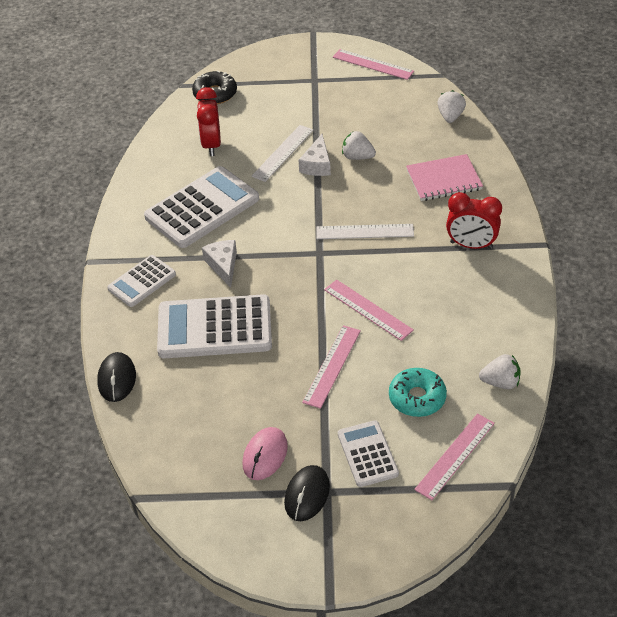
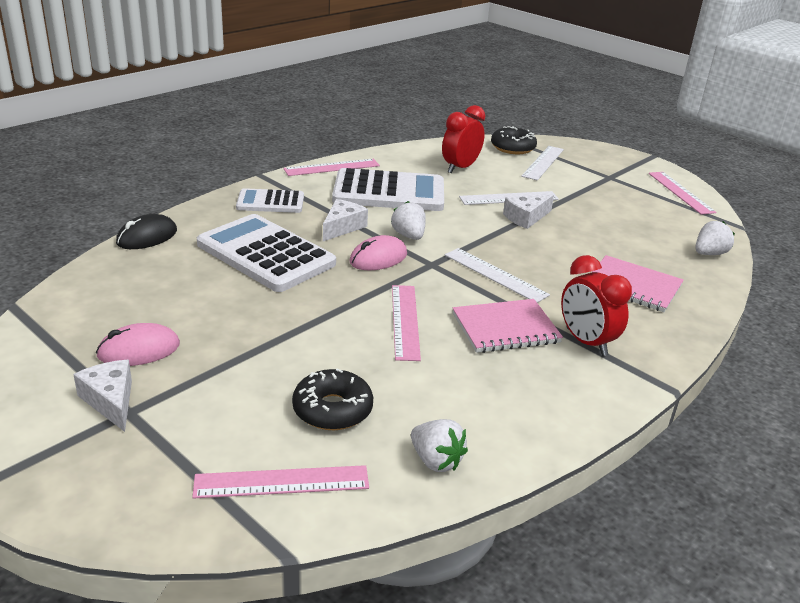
camera: 40 degrees right, 15 degrees down
black mouse [284,465,330,521] -> white cheese [73,360,132,432]
pink ruler [302,325,361,409] -> pink ruler moved to [283,159,380,176]
white calculator [338,420,399,487] -> none
white strawberry [342,131,376,160] -> white strawberry moved to [391,201,426,240]
turquoise donut [389,368,447,417] -> black donut [292,369,373,430]
none -> pink mouse [350,235,407,270]
none -> pink notebook [452,299,563,353]
none -> white ruler [521,146,564,181]

